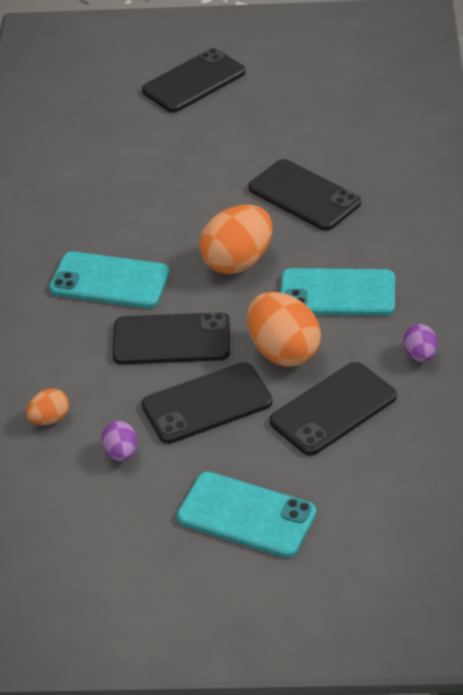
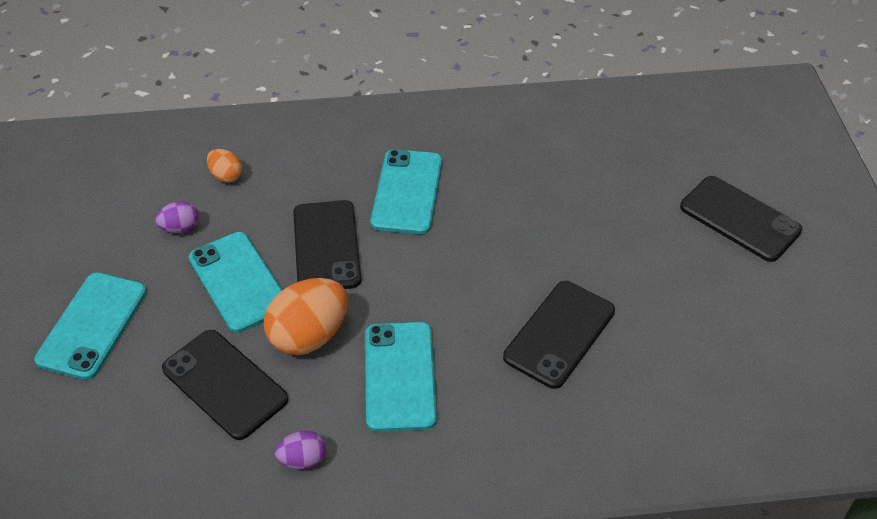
camera: 80 degrees right, 5 degrees up
black phone [141,362,272,444] -> turquoise phone [189,232,282,333]
orange egg [200,205,272,274] -> none

